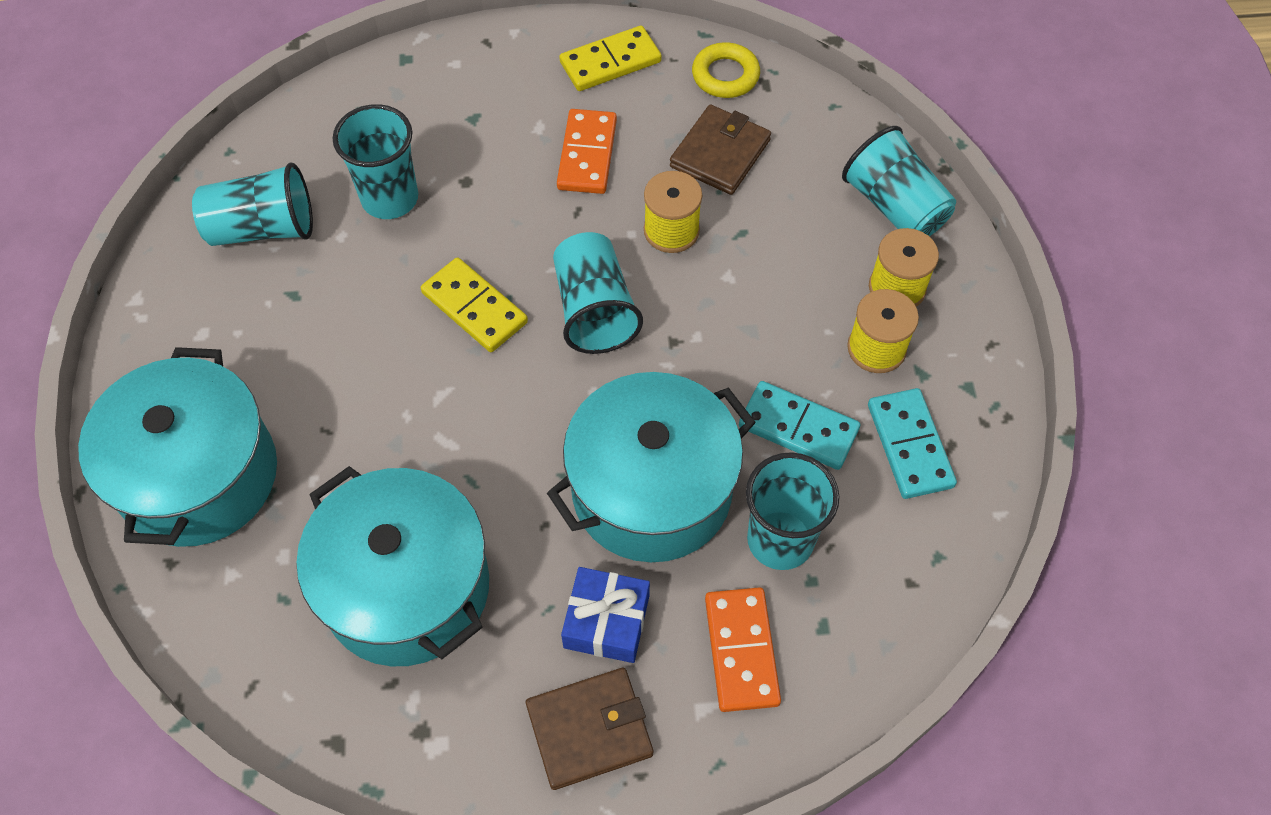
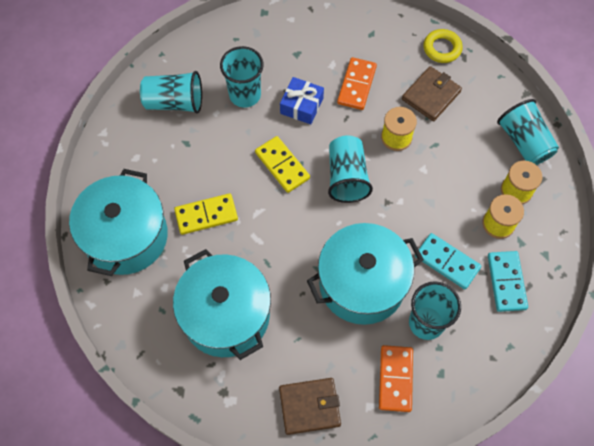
camera: 10 degrees right, 5 degrees up
yellow domino [559,26,662,91] -> yellow domino moved to [174,193,238,235]
blue gift [561,567,650,663] -> blue gift moved to [280,77,324,124]

